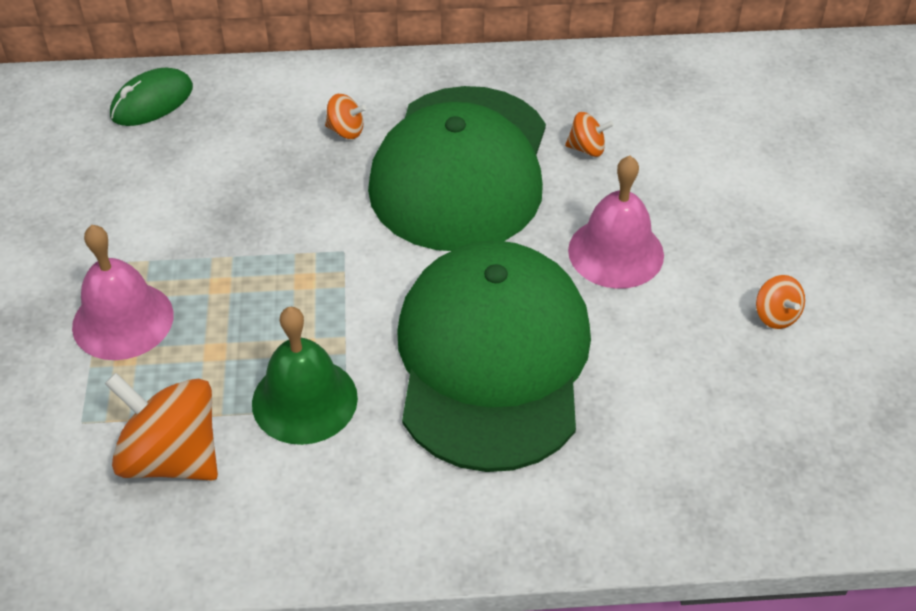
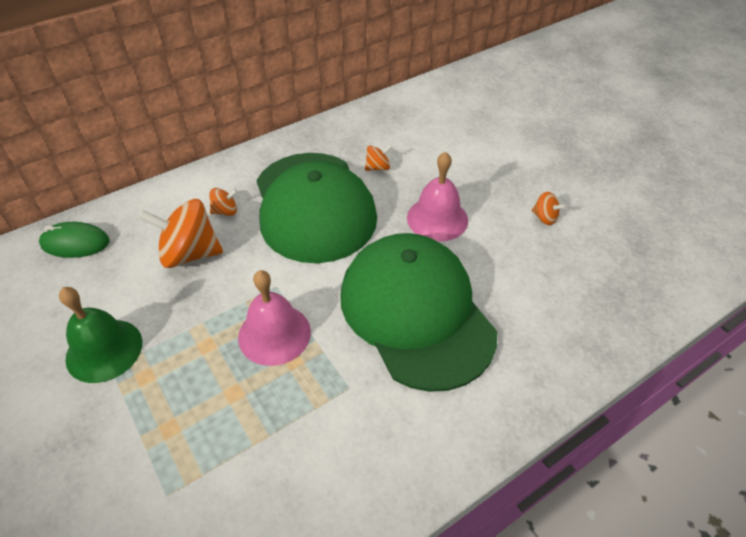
camera: 30 degrees left, 0 degrees up
pink bell [72,225,174,360] -> pink bell moved to [238,270,311,366]
orange spinning top [104,373,218,481] -> orange spinning top moved to [139,199,223,268]
green mouse [110,67,193,126] -> green mouse turned 75 degrees clockwise [39,222,110,258]
green bell [252,307,358,445] -> green bell moved to [59,287,142,383]

